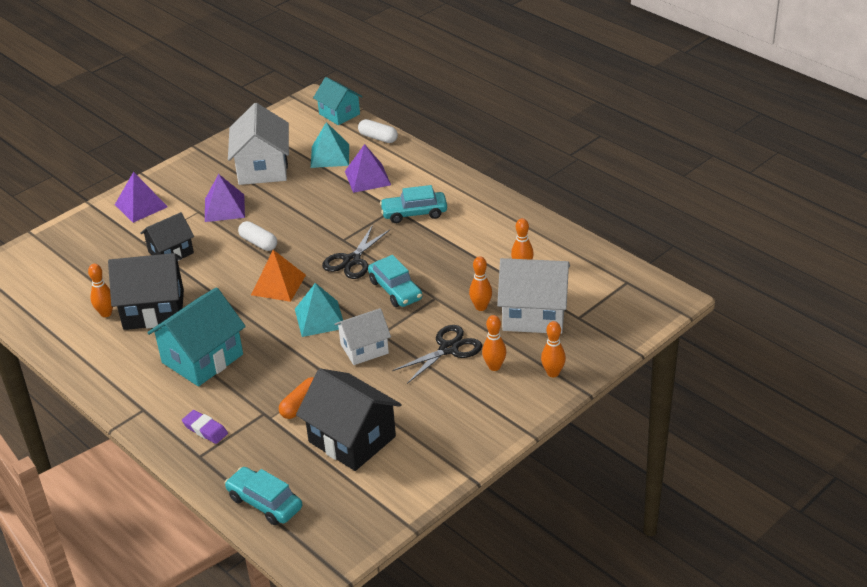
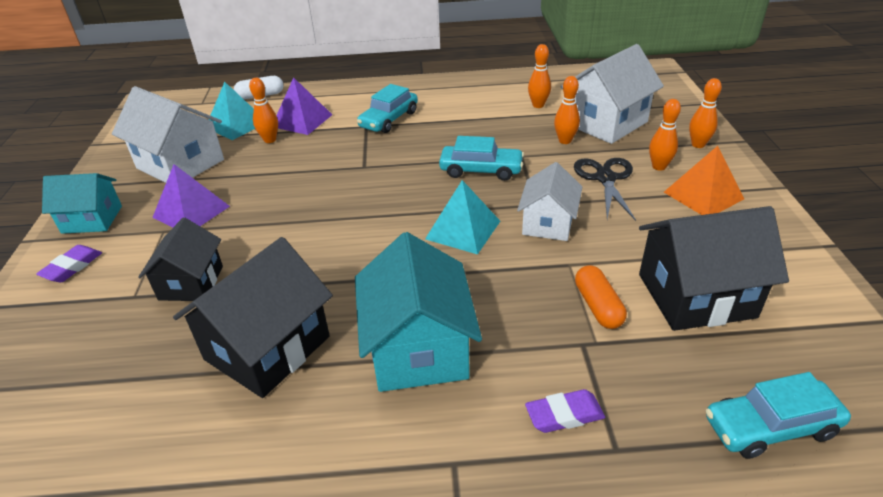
camera: 50 degrees left, 0 degrees up
orange bowling pin [88,264,113,317] -> orange bowling pin moved to [249,78,278,143]
purple pyramid [115,172,168,223] -> purple eraser [36,245,102,282]
white capsule [238,221,277,251] -> none
orange pyramid [251,250,306,302] -> orange pyramid moved to [664,146,744,215]
turquoise house [313,77,363,125] -> turquoise house moved to [42,173,122,234]
black scissors [322,225,390,279] -> none

